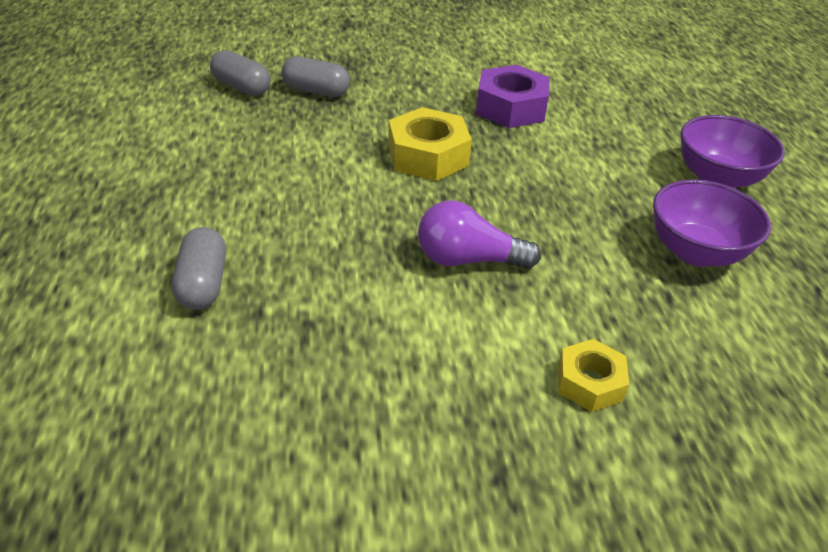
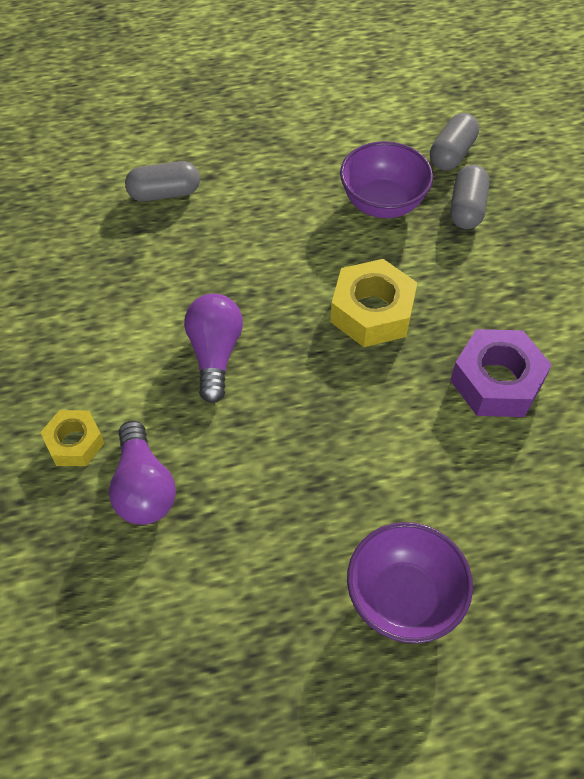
camera: 85 degrees right, 15 degrees up
purple bowl [653,179,771,267] -> purple bowl moved to [340,141,433,218]
none -> purple light bulb [109,421,176,525]

